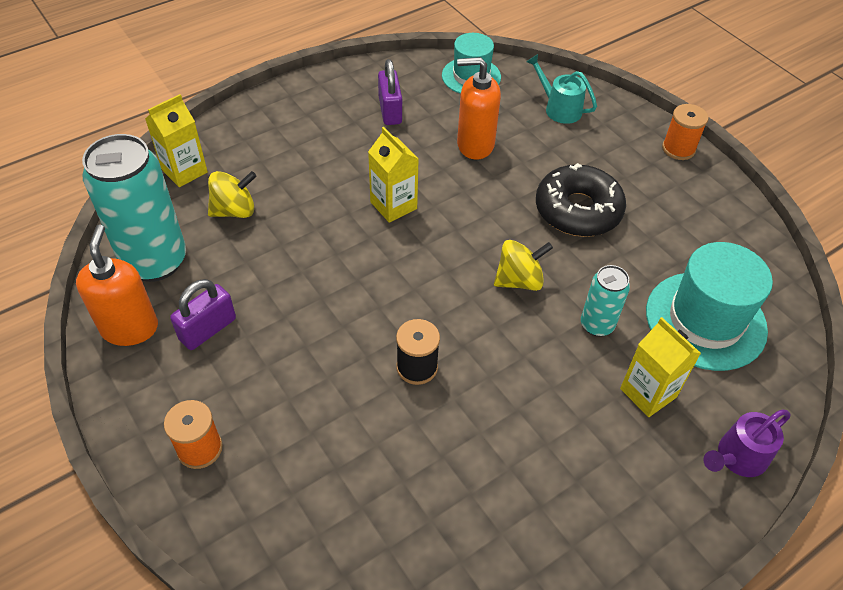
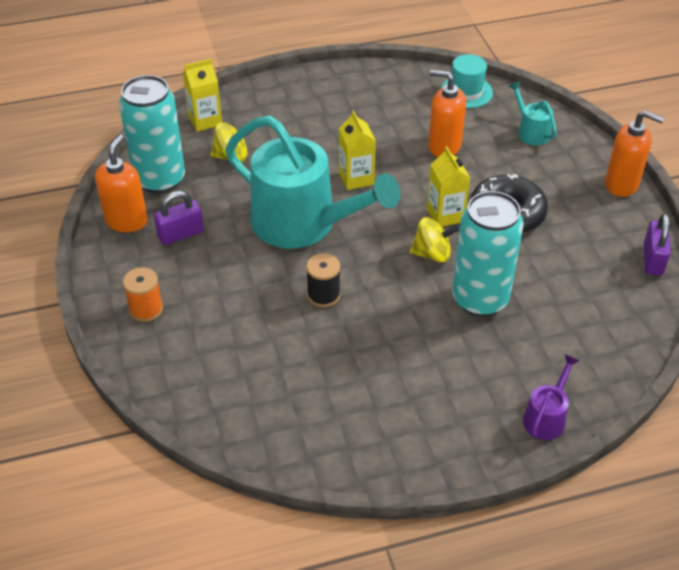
camera: 20 degrees right, 5 degrees down
purple padlock [378,59,402,125] -> purple padlock moved to [644,213,671,276]
turquoise can [581,265,630,337] -> turquoise can [452,191,524,317], size x1.95
yellow carton [620,317,701,417] -> yellow carton moved to [427,146,470,227]
turquoise hat [646,242,773,371] -> none
orange spool [662,104,709,160] -> orange soap dispenser [605,110,665,197]
purple watering can [703,410,791,477] -> purple watering can turned 135 degrees clockwise [523,354,580,440]
none -> turquoise watering can [225,116,400,248]

